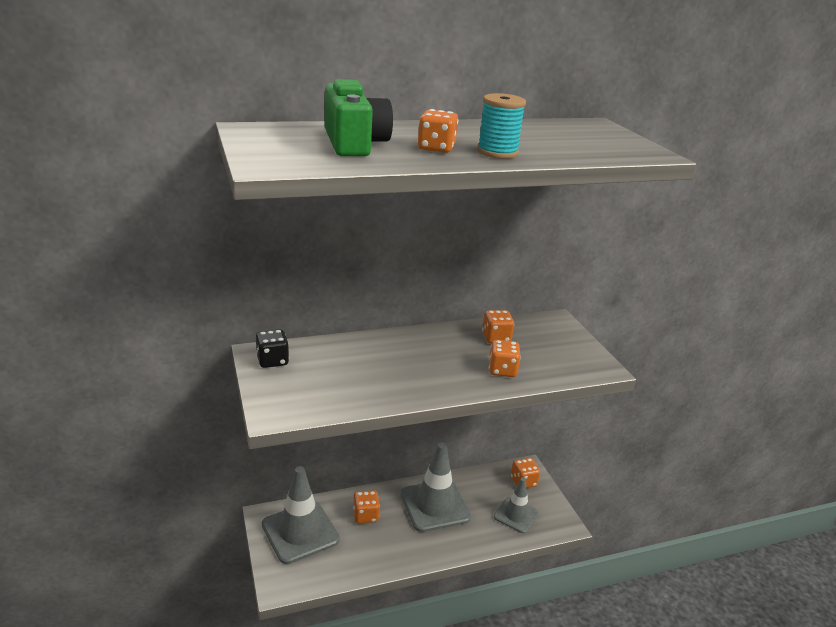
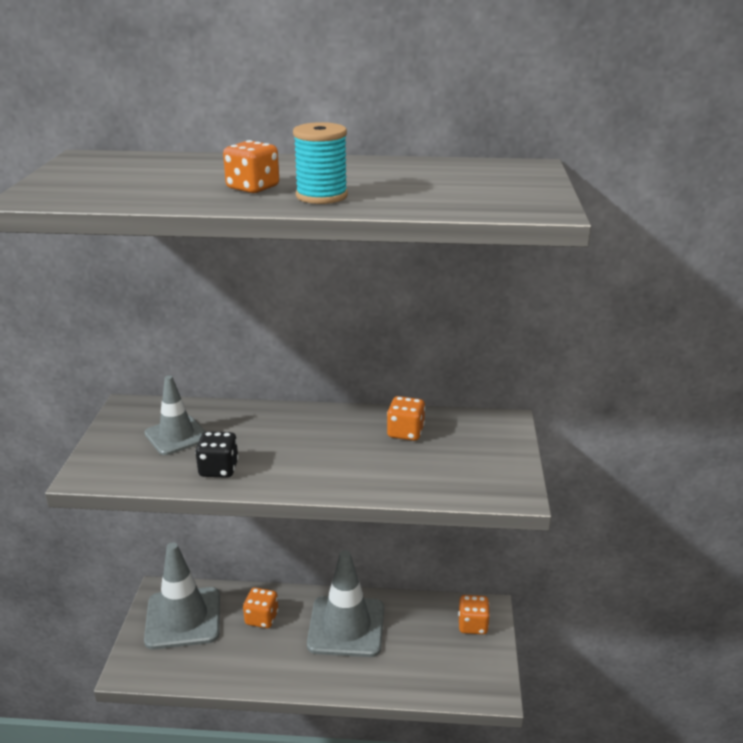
camera: 25 degrees right, 0 degrees up
black dice [256,329,289,368] -> black dice moved to [195,431,239,478]
green camera [325,79,393,156] -> none
orange dice [489,340,521,377] -> none
grey traffic cone [494,478,539,533] -> grey traffic cone moved to [144,375,206,455]

